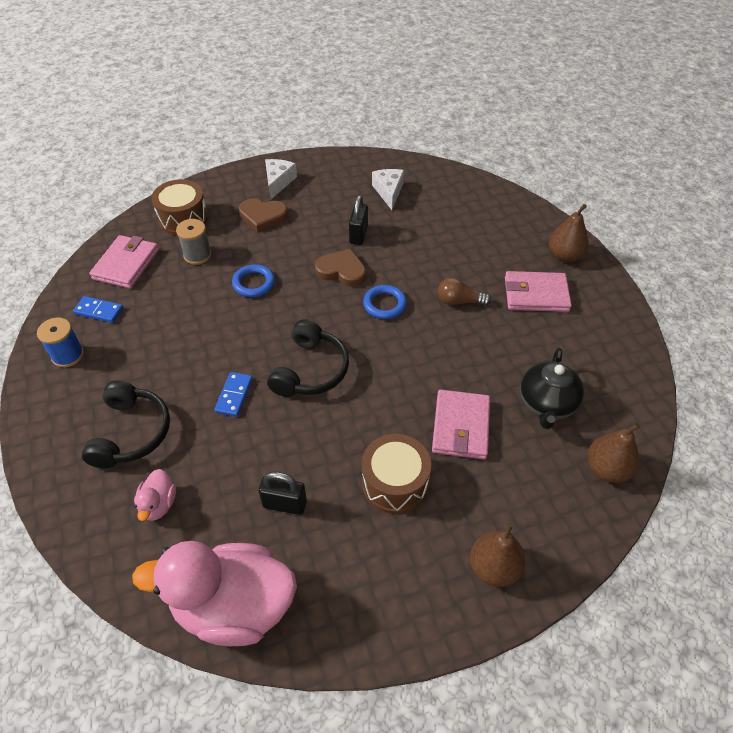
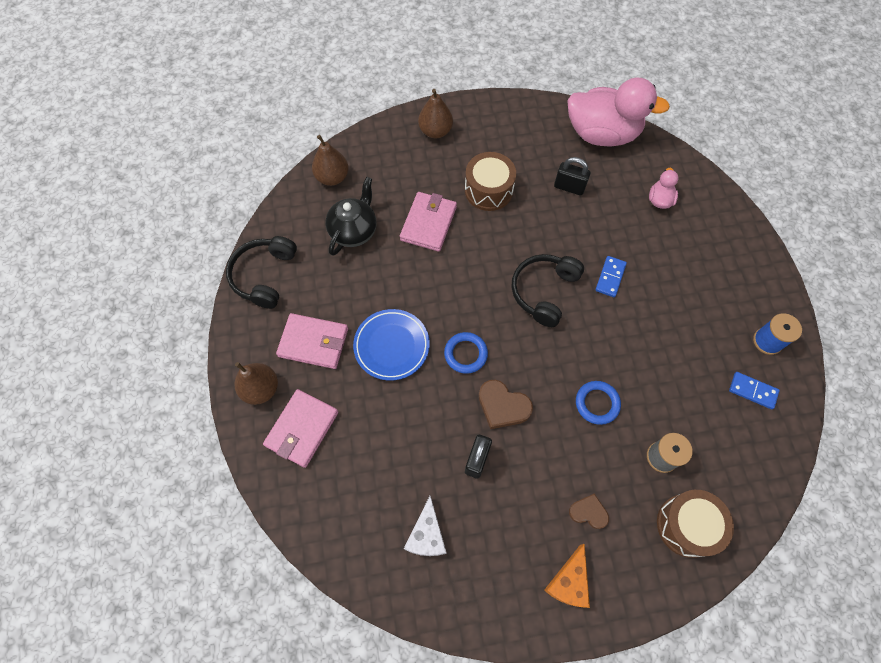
camera: 170 degrees left, 15 degrees up
black headphones [82,381,170,468] -> black headphones moved to [226,236,297,309]
pink wallet [89,235,159,289] -> pink wallet moved to [263,389,338,468]
brown heart [239,199,288,232] -> brown heart [569,493,609,529], size x0.65
white cheese [265,159,297,200] -> orange cheese [544,544,590,608]
brown light bulb [438,277,491,306] -> blue plate [353,309,430,381]

